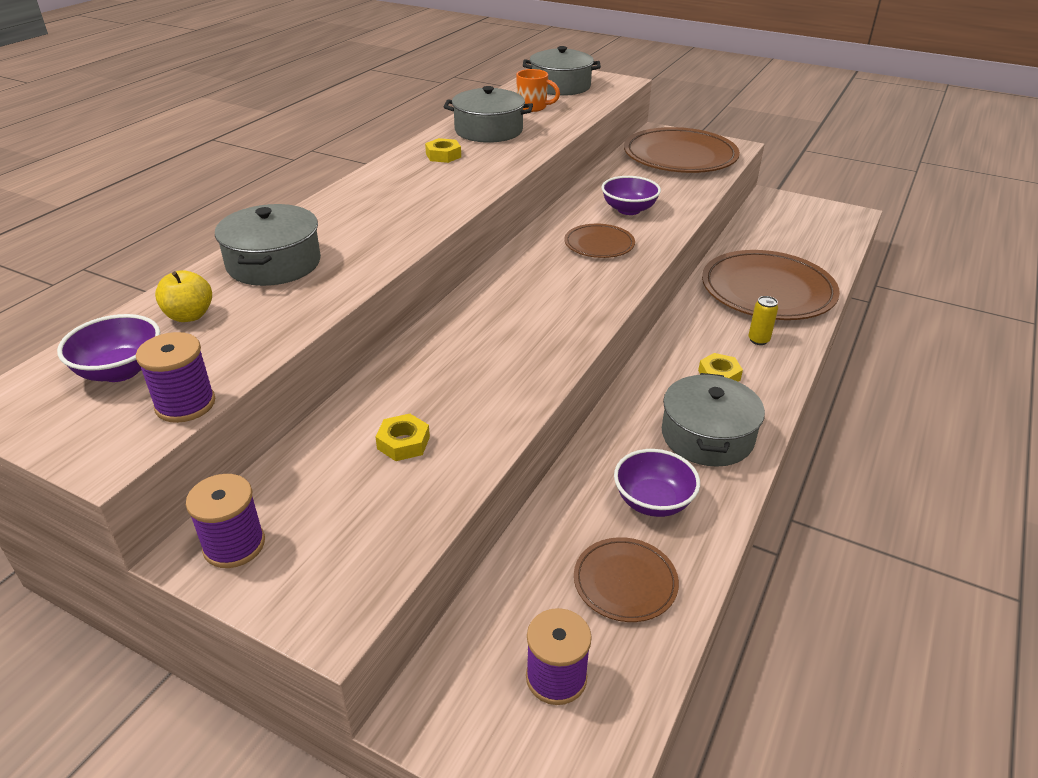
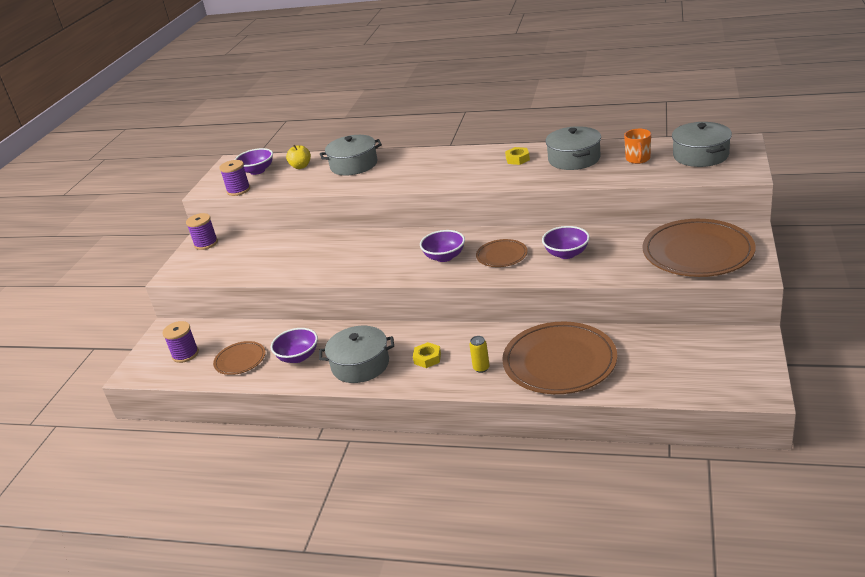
camera: 80 degrees right, 5 degrees down
yellow nut [375,414,430,461] -> none
none -> purple bowl [420,230,465,262]

